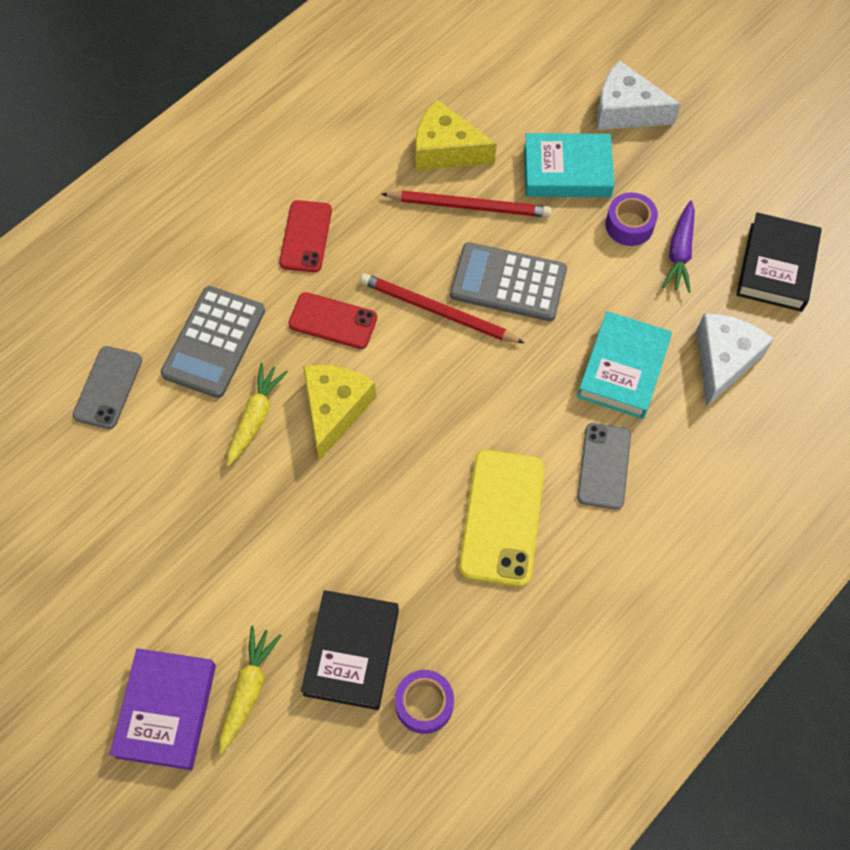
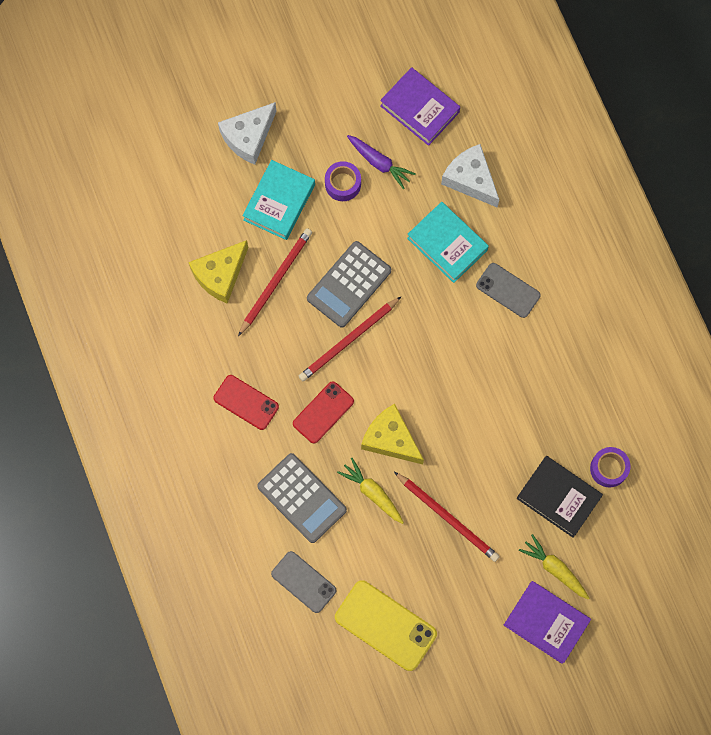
camera: 65 degrees left, 10 degrees up
yellow phone [459,450,545,587] -> yellow phone moved to [335,580,437,671]
black book [736,213,822,312] -> purple book [380,67,460,146]
none -> red pencil [394,472,500,562]

